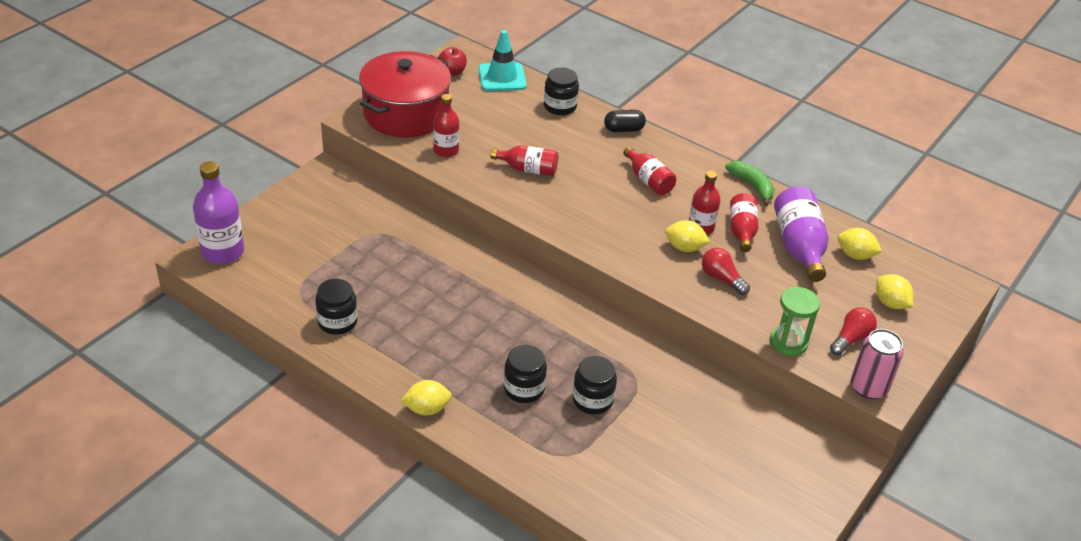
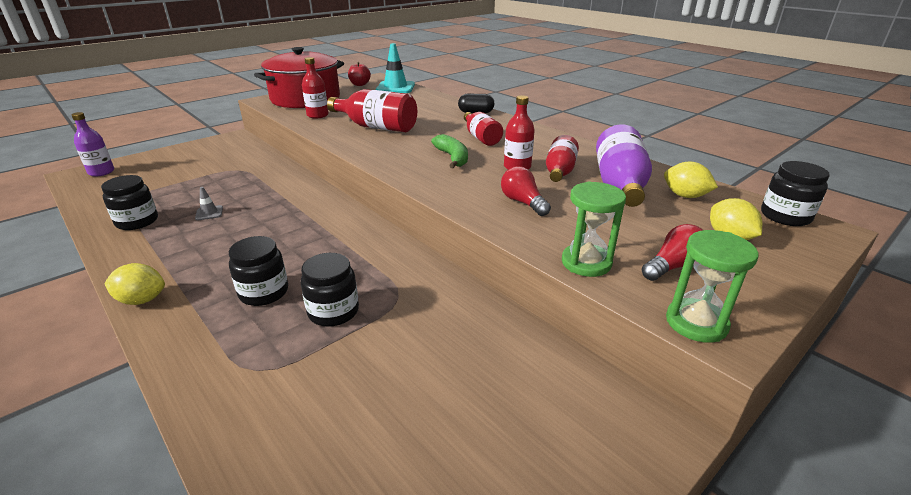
camera: 15 degrees right, 10 degrees down
purple bottle [193,161,244,264] -> purple bottle [71,112,114,177], size x0.64
red bottle [490,145,558,176] -> red bottle [327,89,417,132], size x1.57
black jar [544,67,579,115] -> black jar moved to [761,161,830,226]
yellow lemon [665,220,710,252] -> none
green banana [725,161,775,206] -> green banana moved to [431,134,468,168]
pink can [851,329,904,399] -> green hourglass [666,230,759,343]
none -> grey traffic cone [195,187,223,220]

